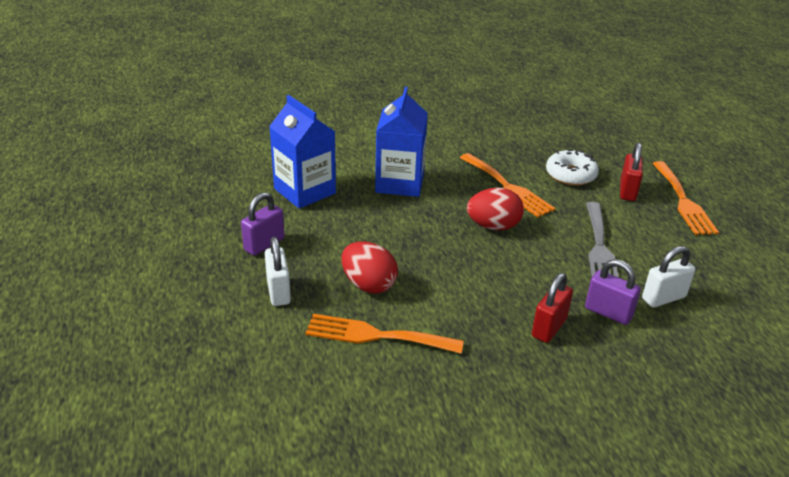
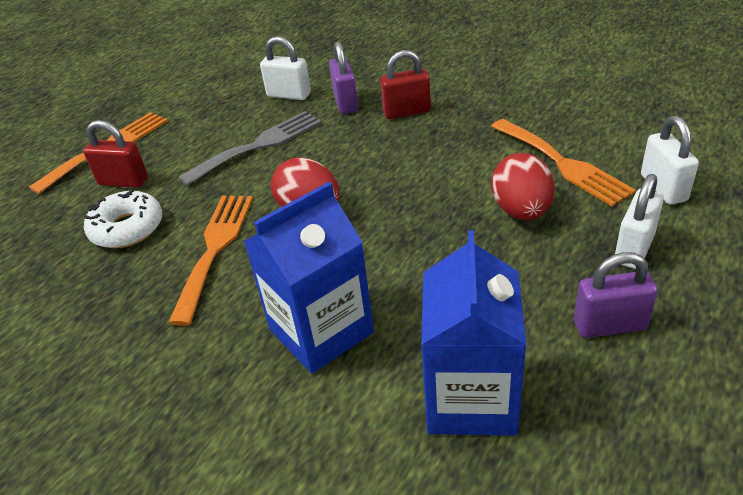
camera: 130 degrees left, 5 degrees up
red padlock [620,143,643,201] -> red padlock turned 45 degrees clockwise [83,120,148,188]
none -> white padlock [641,116,699,205]

